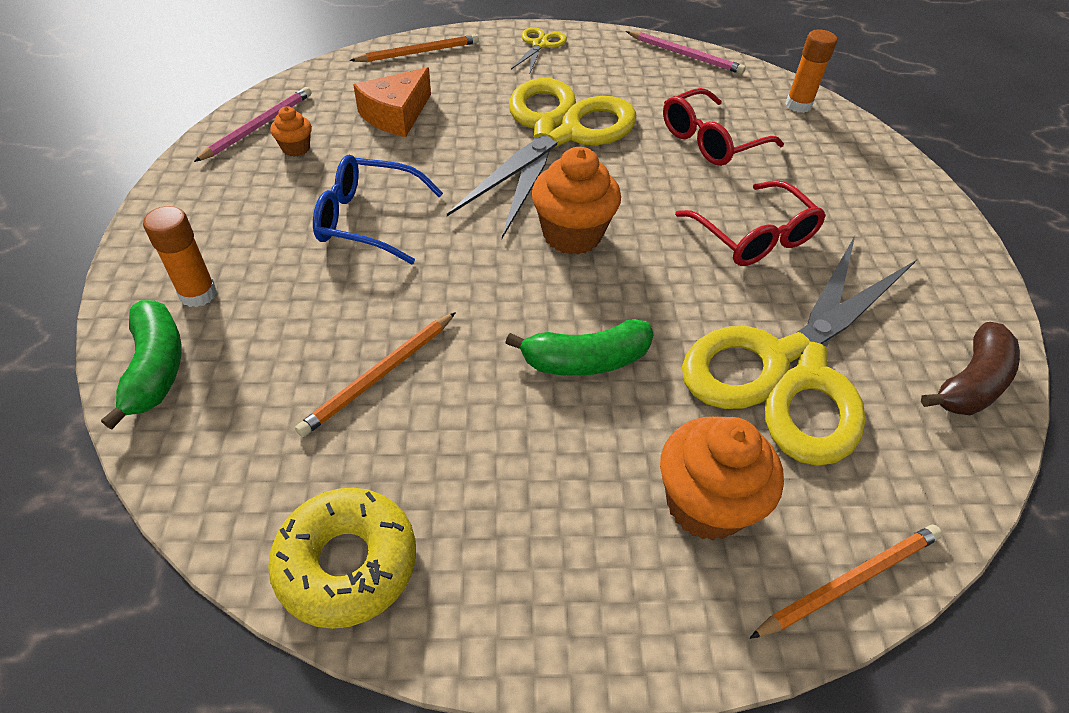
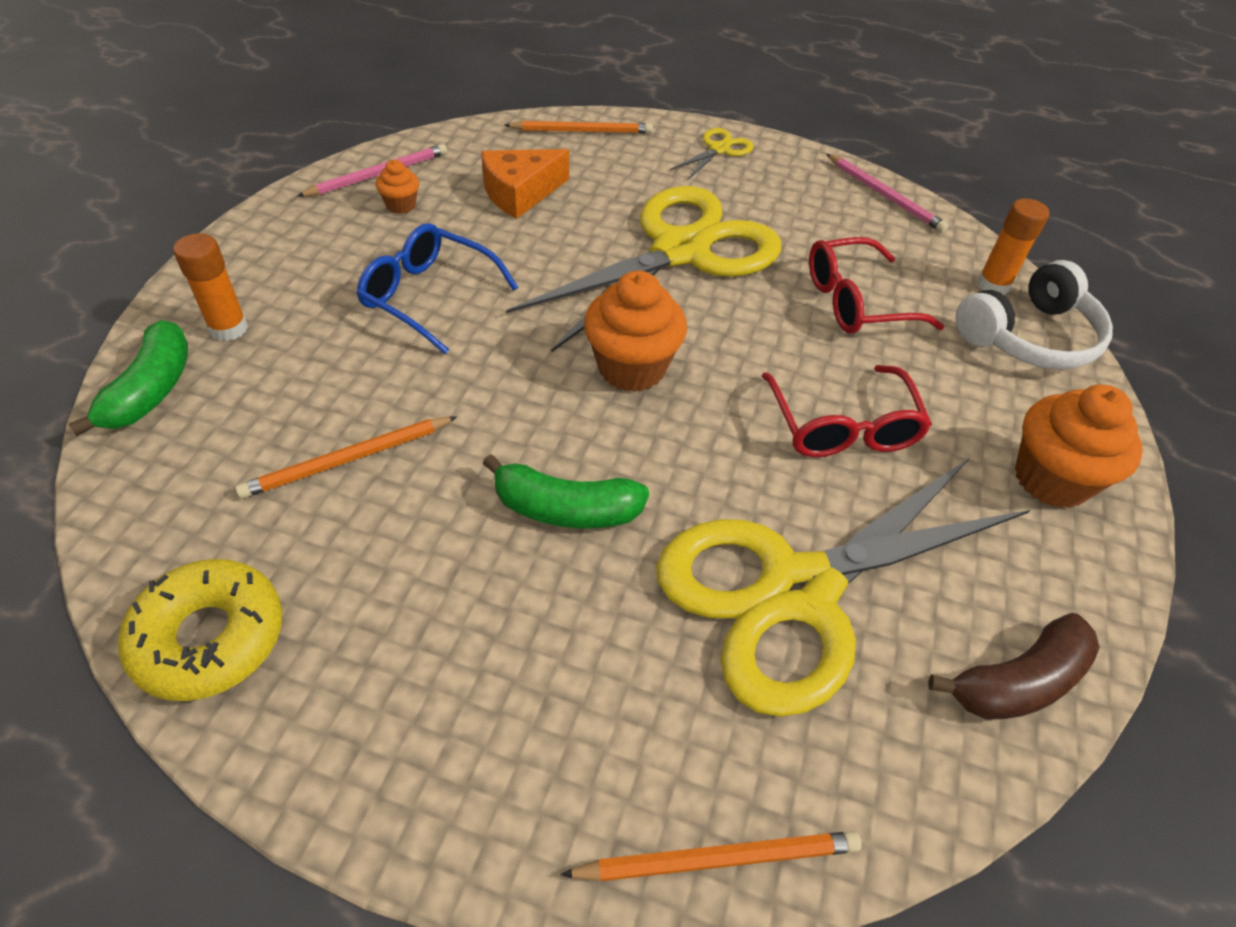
camera: 20 degrees right, 0 degrees up
orange cupcake [660,416,784,541] -> orange cupcake moved to [1015,385,1143,508]
none -> white headphones [956,260,1113,369]

